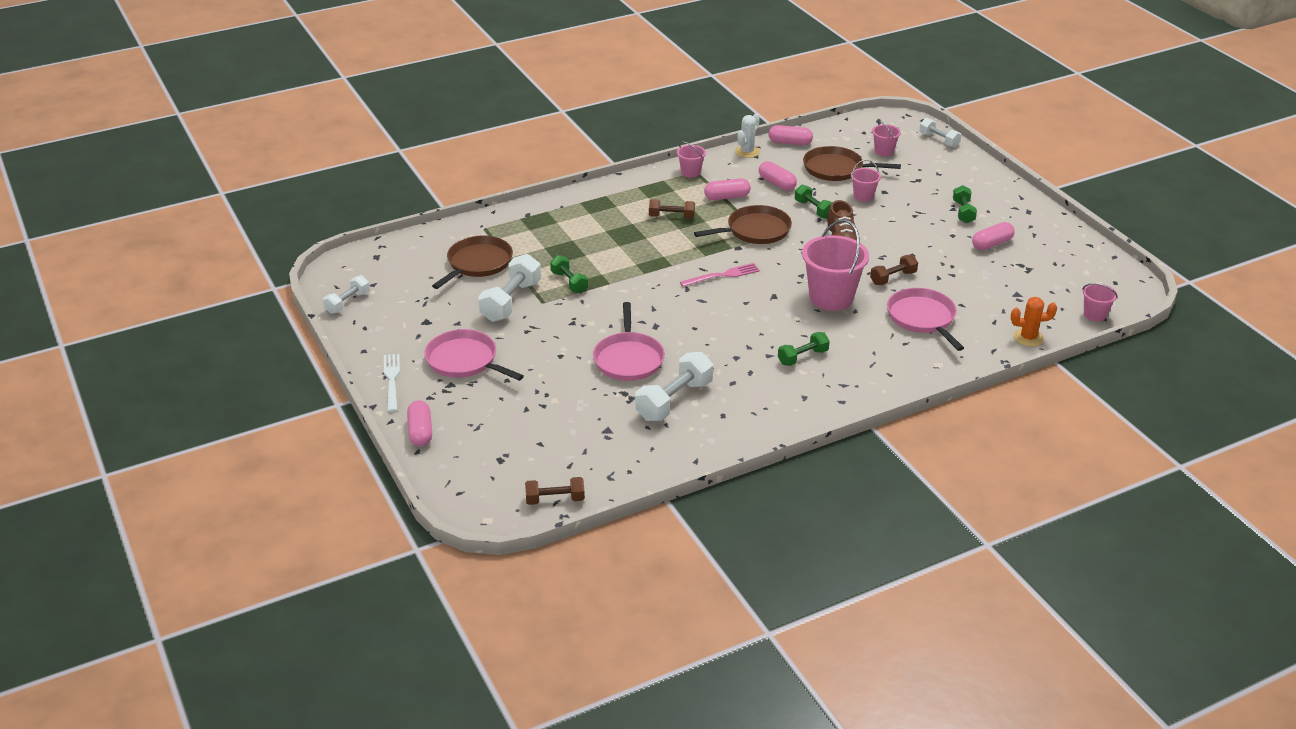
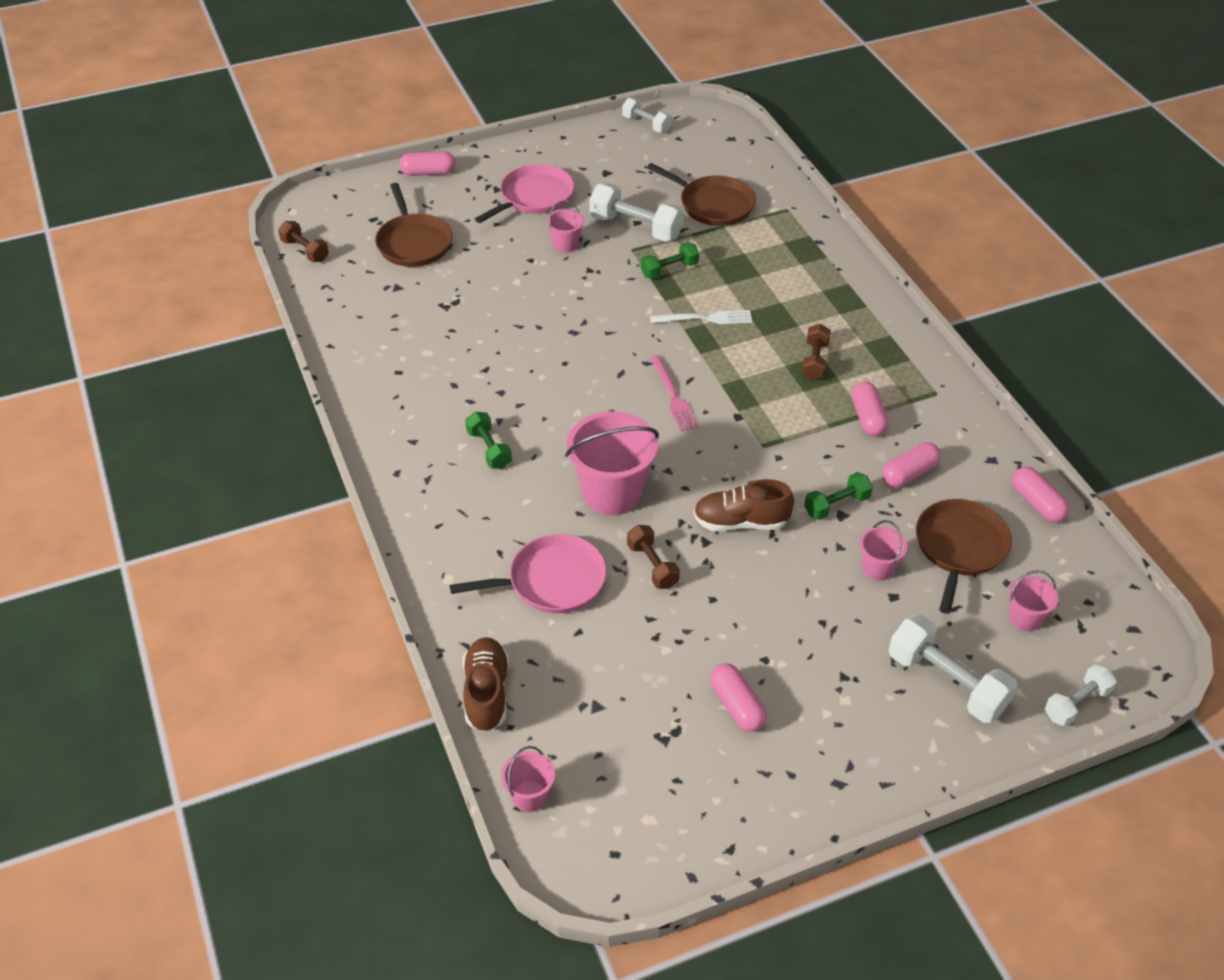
camera: 95 degrees right, 10 degrees up
white fork [384,354,400,412] -> white fork moved to [650,310,752,324]
brown dumbbell [525,477,585,505] -> brown dumbbell turned 45 degrees counterclockwise [278,221,329,262]
pink pan [593,302,665,381] -> none
white dumbbell [635,352,713,421] -> white dumbbell moved to [889,614,1018,723]
pink bucket [677,141,706,178] -> pink bucket moved to [547,200,584,253]
brown pan [694,205,792,244] -> brown pan moved to [375,183,453,267]
white cactus [735,114,760,158] -> none
pink capsule [769,125,813,145] -> pink capsule turned 45 degrees counterclockwise [1012,467,1070,522]
green dumbbell [953,185,977,223] -> none
orange cactus [1011,297,1057,347] -> brown shoe [462,637,509,732]

